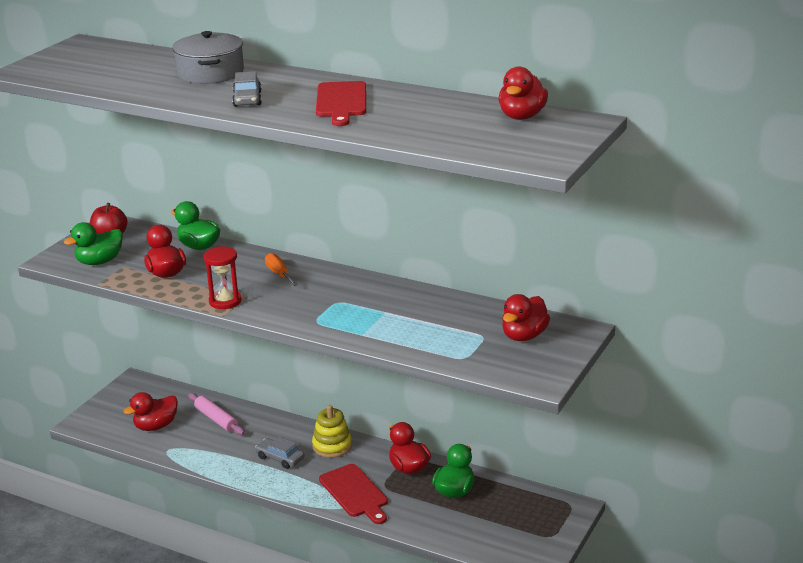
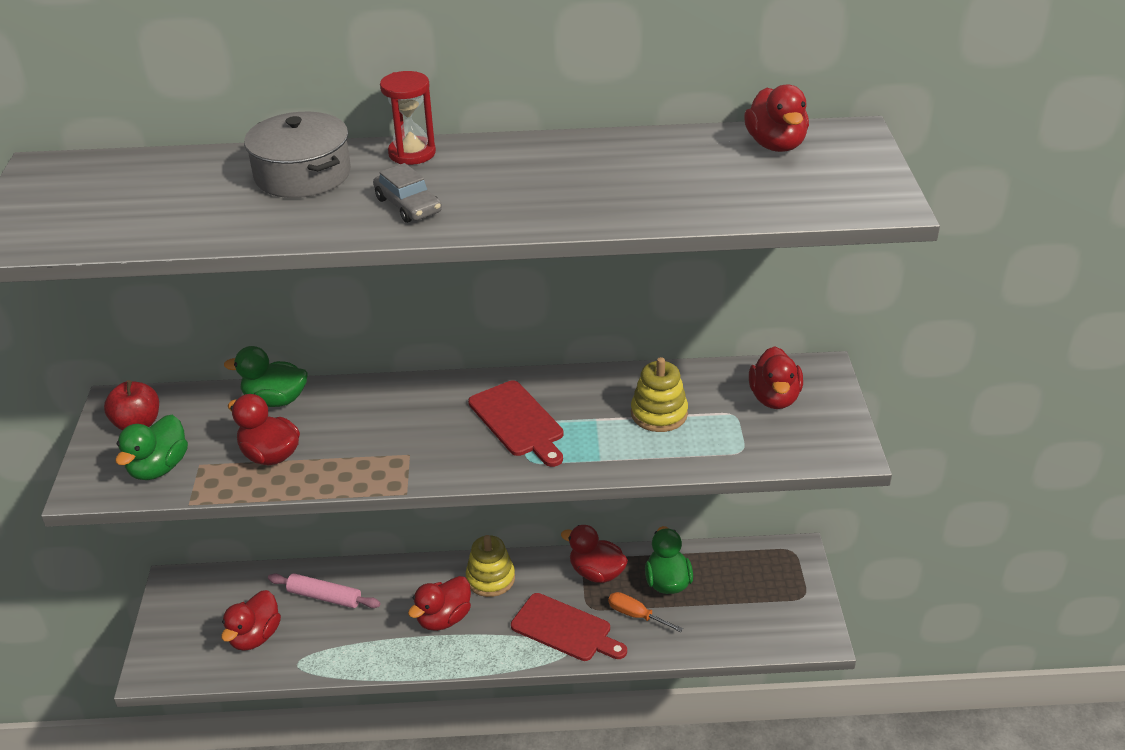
camera: 30 degrees left, 10 degrees up
red hourglass [204,246,242,309] -> red hourglass moved to [380,71,436,165]
grey car [255,436,304,469] -> red duck [408,576,471,631]
orange screwdriver [265,253,298,286] -> orange screwdriver moved to [608,592,683,632]
red cutting board [316,81,366,126] -> red cutting board moved to [468,380,563,467]
none -> yellow stacking toy [631,357,688,432]

